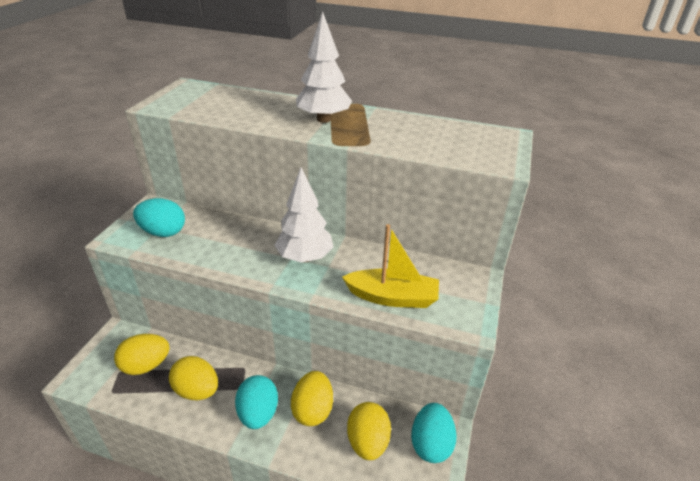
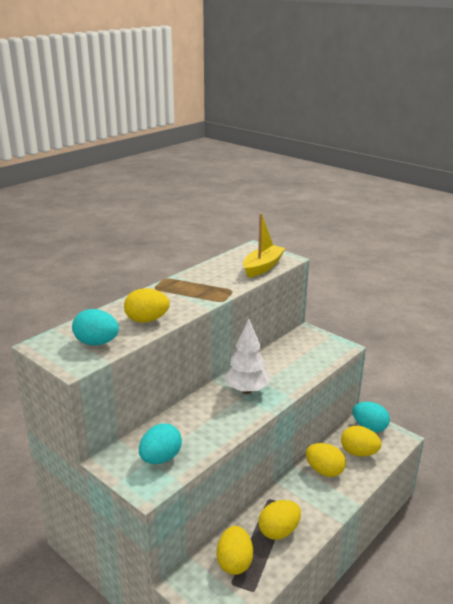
camera: 65 degrees left, 10 degrees down
turquoise egg [235,375,278,429] -> turquoise egg moved to [72,309,119,346]
white tree [296,12,352,123] -> none
yellow boat [342,224,439,308] -> yellow boat moved to [243,213,286,278]
none -> yellow egg [124,288,170,323]

